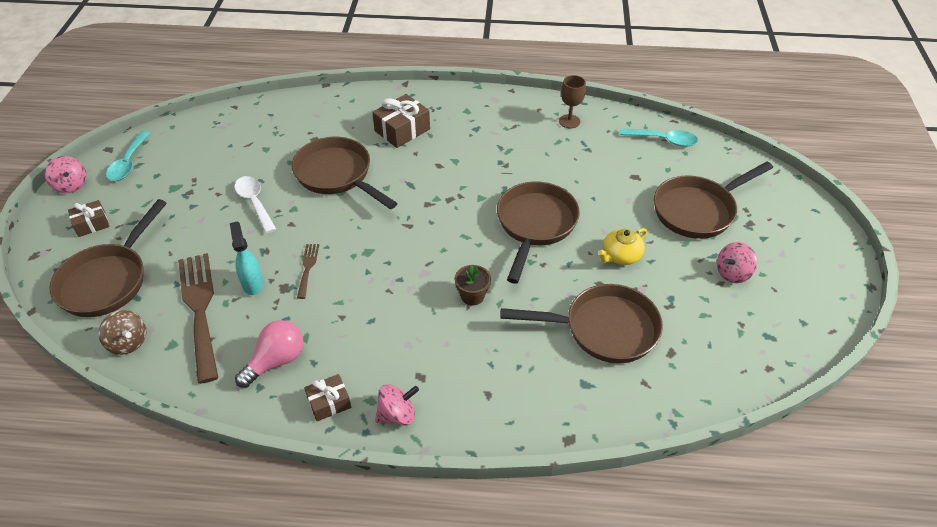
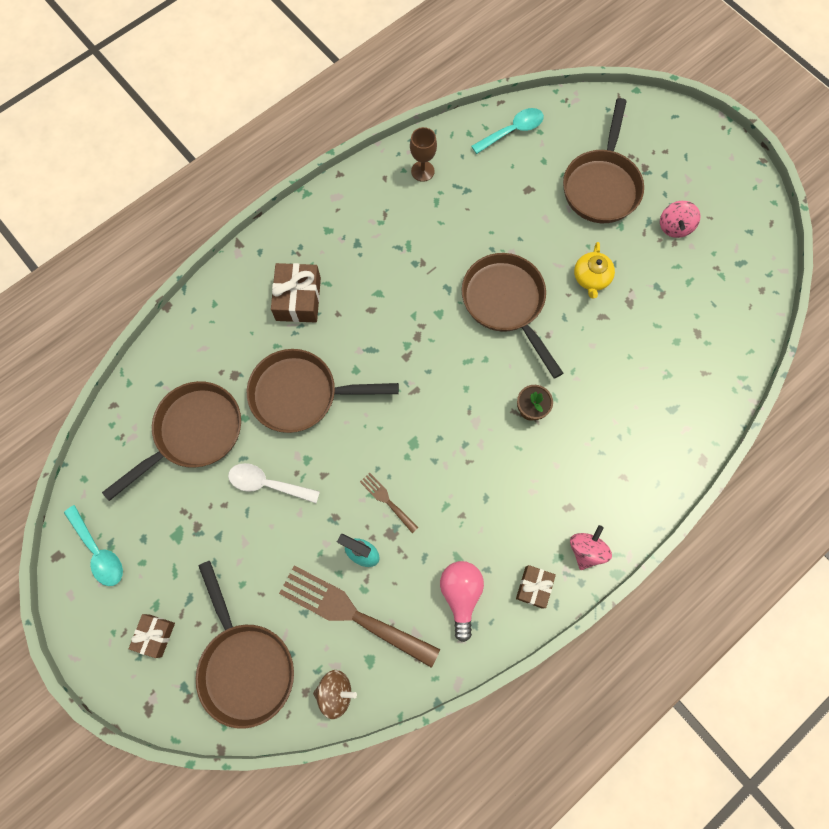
camera: 45 degrees left, 25 degrees up
pink spinning top [45,156,87,193] -> none
brown pan [500,284,663,363] -> brown pan moved to [102,381,241,501]

